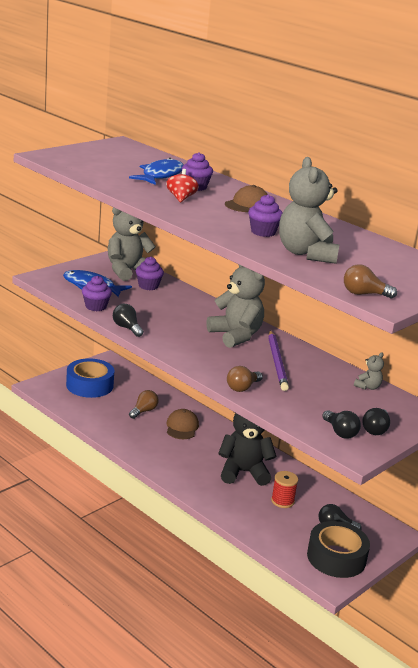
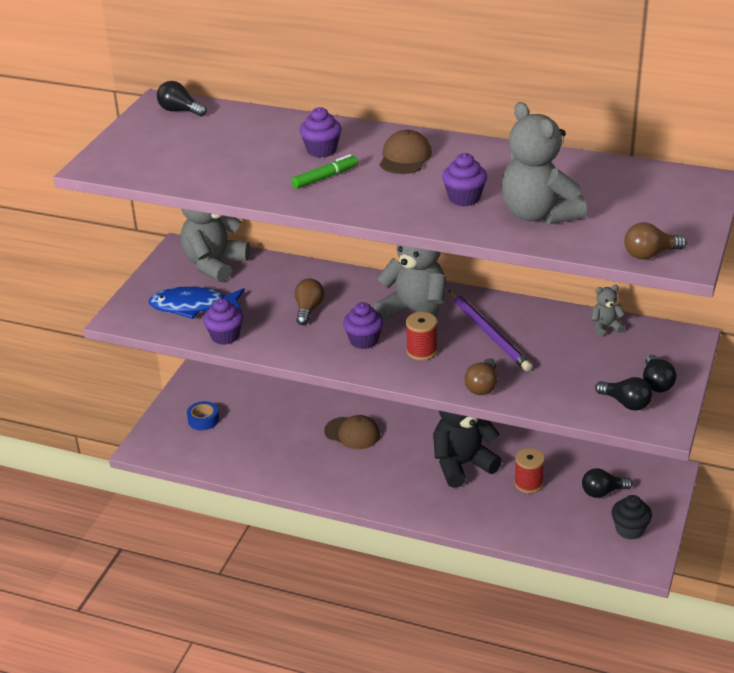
camera: 20 degrees left, 10 degrees up
blue tape [66,358,114,398] -> blue tape [187,401,219,430], size x0.49
black light bulb [113,304,144,337] -> black light bulb moved to [157,81,207,117]
blue fish [129,158,183,185] -> none
brown light bulb [129,390,159,419] -> brown light bulb moved to [295,279,324,325]
purple cupcake [136,257,164,290] -> purple cupcake moved to [343,302,384,349]
red spinning top [166,169,199,202] -> green marker [291,154,358,189]
brown cap [167,409,199,439] -> brown cap turned 135 degrees clockwise [324,415,380,449]
black tape [307,521,370,578] -> black cupcake [612,495,652,540]
grey teddy bear [354,352,384,390] -> grey teddy bear turned 120 degrees counterclockwise [592,285,625,336]
none -> red spool [406,312,437,361]

